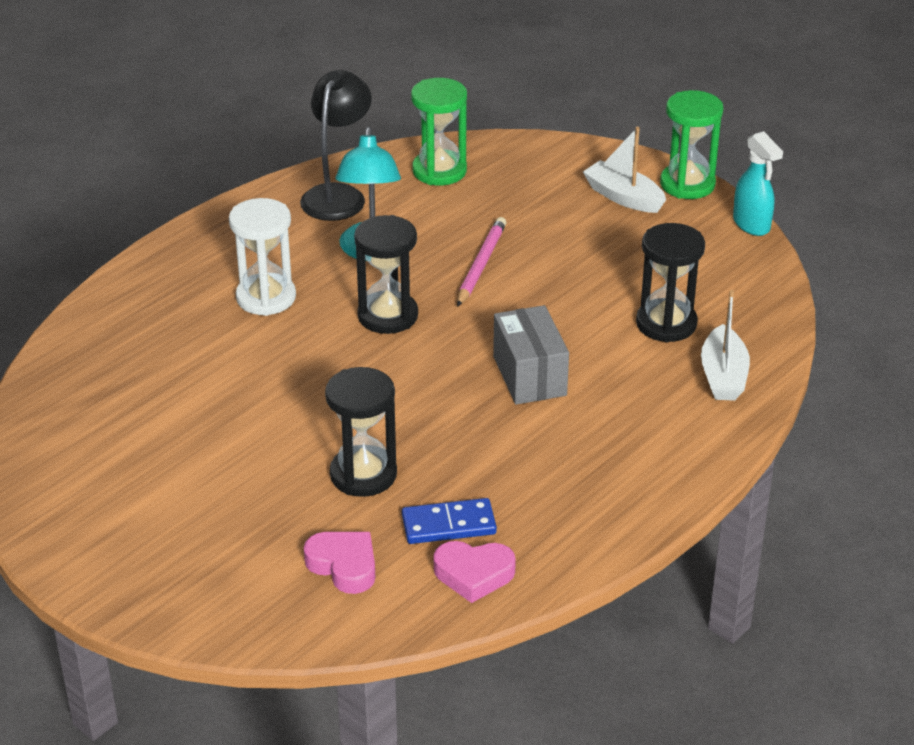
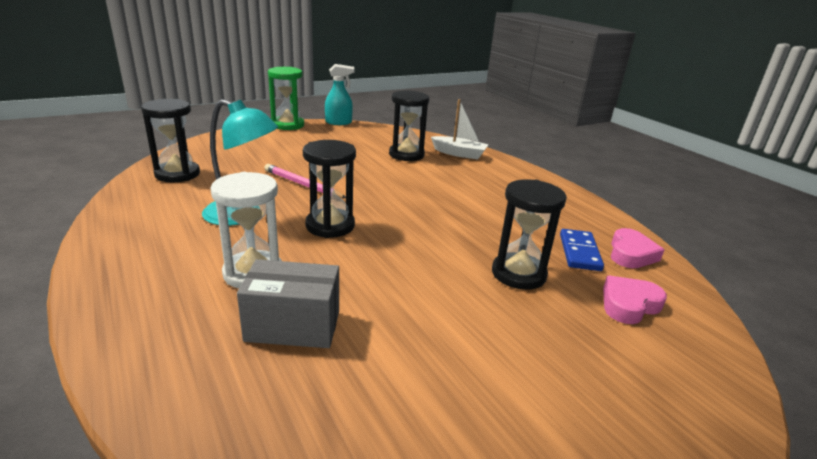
camera: 75 degrees left, 10 degrees down
black lamp [300,70,372,221] -> none
green hourglass [411,78,467,185] -> black hourglass [141,99,200,183]
grey box [493,305,569,405] -> grey box moved to [237,259,339,348]
white boat [583,127,666,213] -> none

